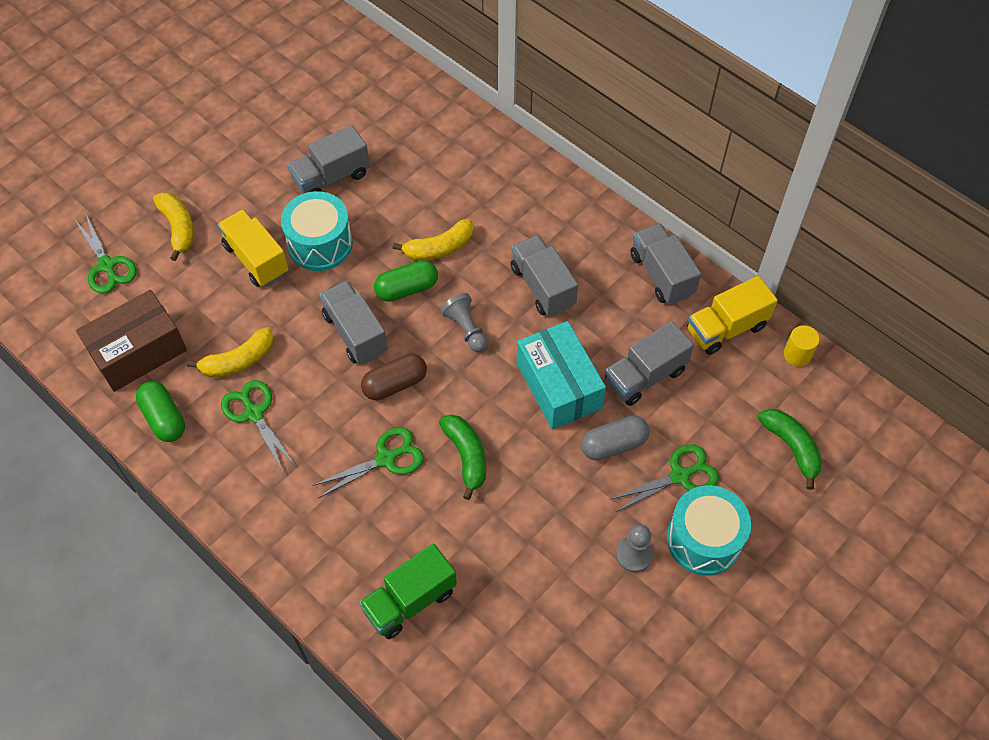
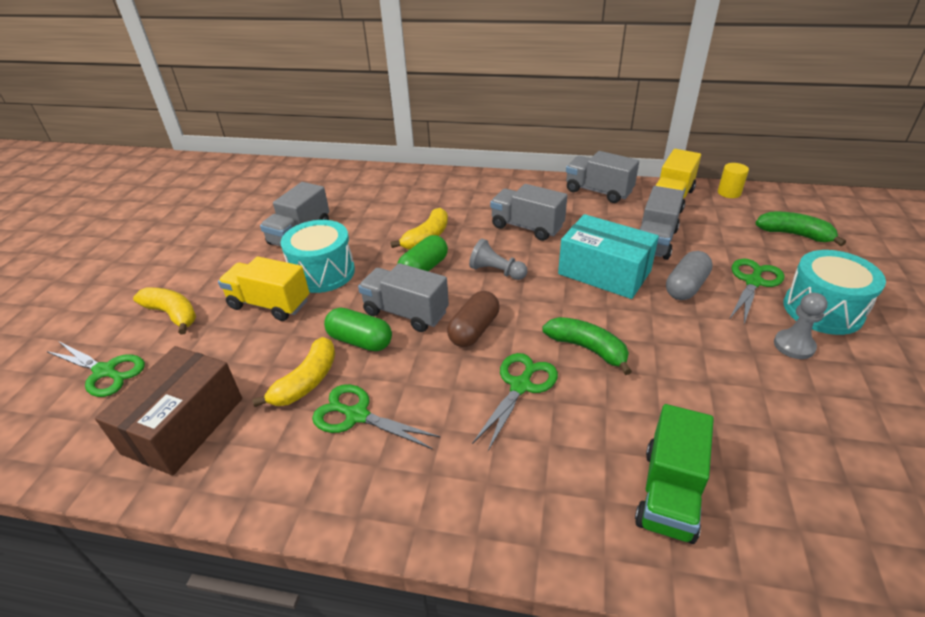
camera: 30 degrees left, 20 degrees down
green capsule [136,381,185,442] -> green capsule moved to [324,308,392,351]

